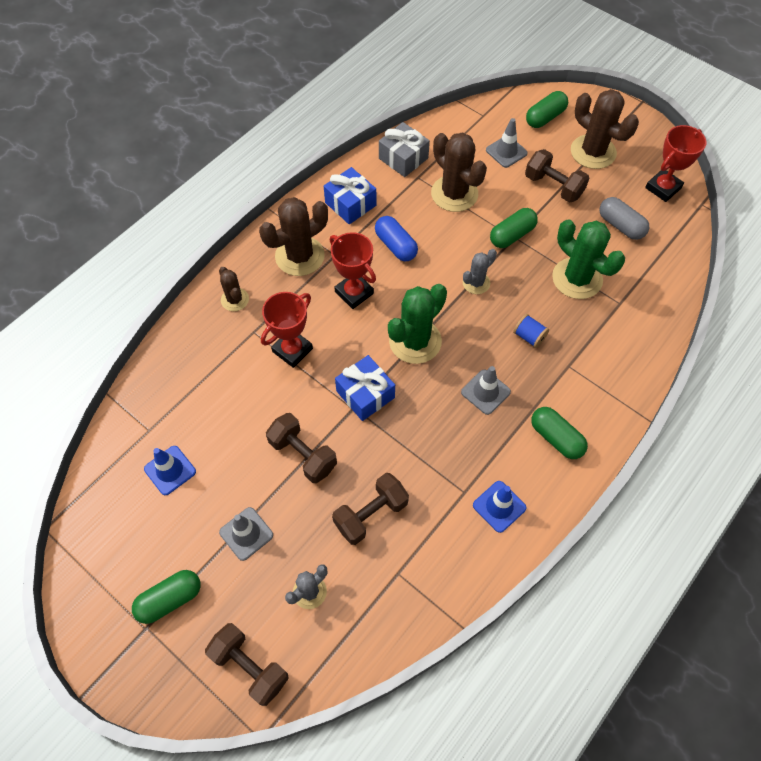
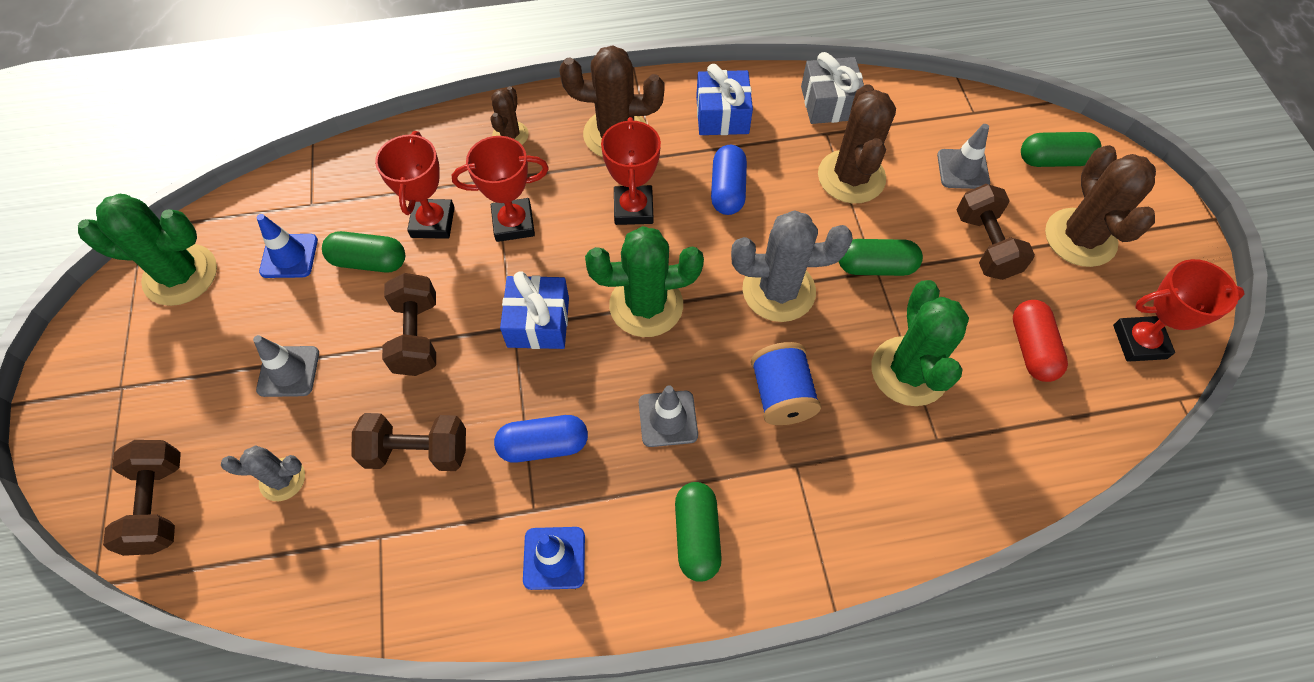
camera: 40 degrees right, 0 degrees up
green capsule [132,570,201,624] -> green capsule moved to [322,231,405,273]
grey cactus [463,249,497,294] -> grey cactus [731,210,853,322], size x1.81
blue spool [513,314,549,348] -> blue spool [751,342,821,425], size x1.59
grey capsule [599,197,649,240] -> red capsule [1013,300,1068,382]
none -> green cactus [78,194,217,306]
none -> red trophy [375,131,455,239]
none -> blue capsule [494,415,588,463]

